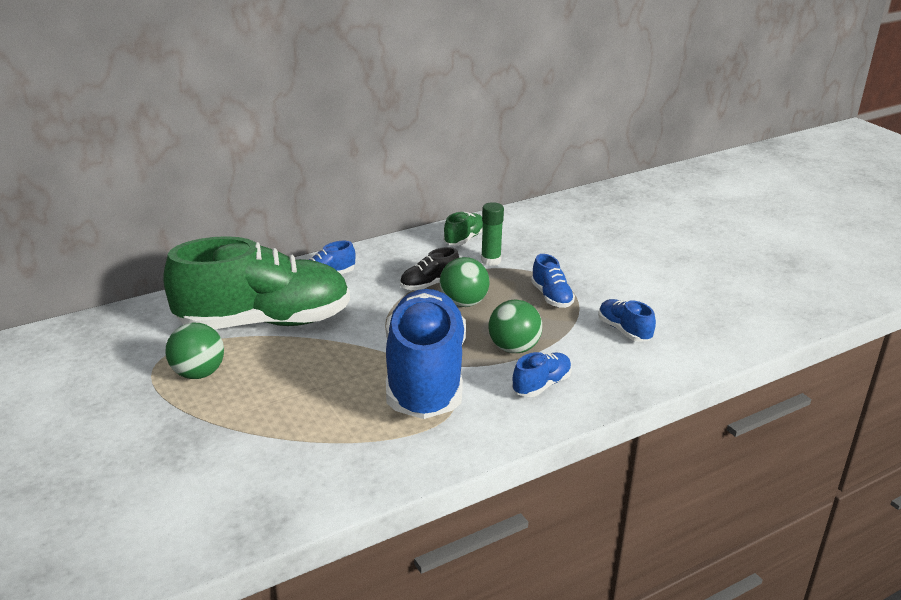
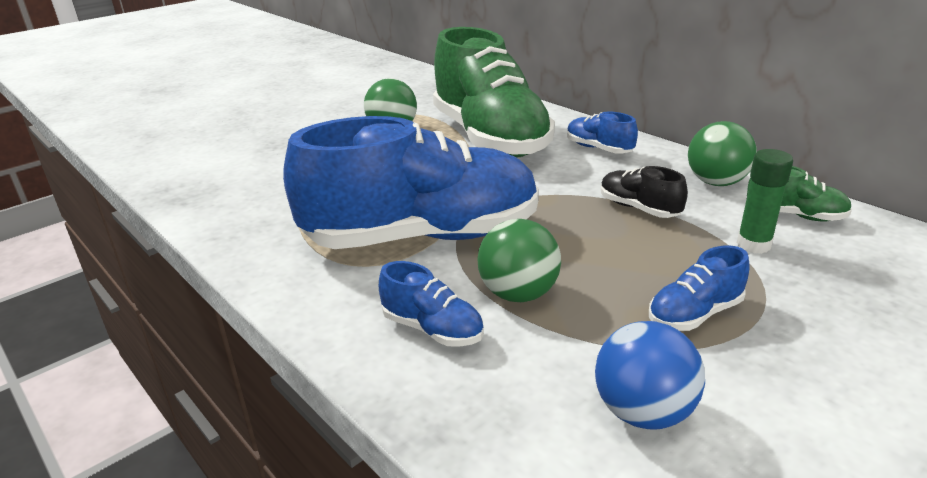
camera: 80 degrees right, 0 degrees up
green ball [440,257,490,307] -> green ball moved to [688,121,757,186]
blue shoe [598,299,656,342] -> blue ball [595,321,705,430]

